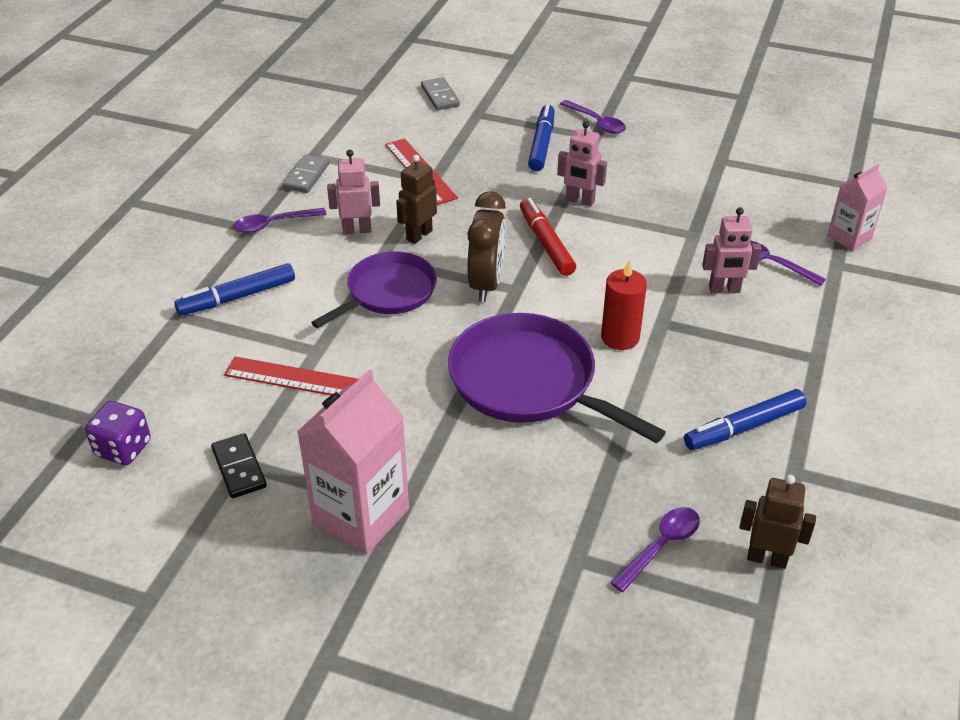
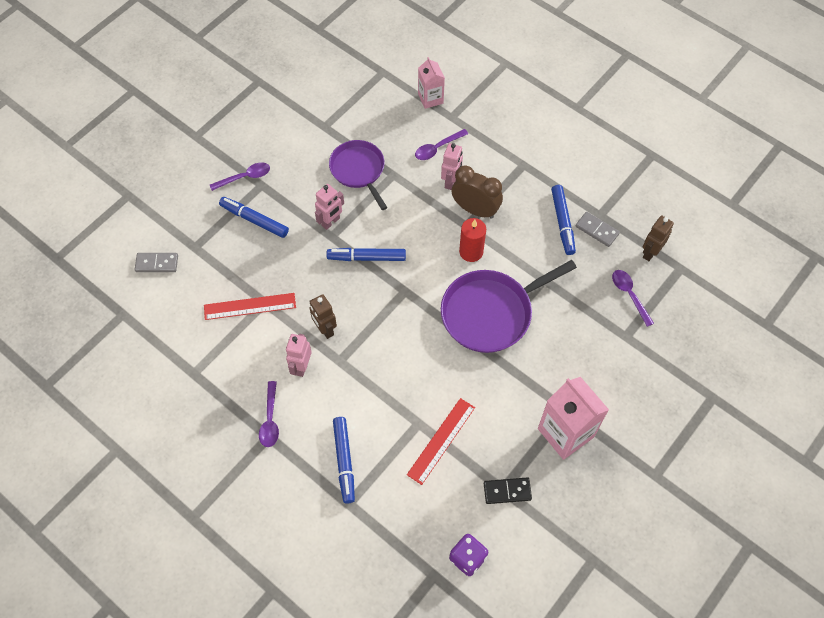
camera: 70 degrees left, 20 degrees up
grey domino [283,154,329,193] -> grey domino moved to [576,212,620,247]
purple pan [311,251,437,328] -> purple pan moved to [329,140,388,210]
brown clock [467,191,506,302] -> brown clock moved to [452,165,503,219]
red marker [520,198,576,276] -> blue marker [327,248,406,261]

